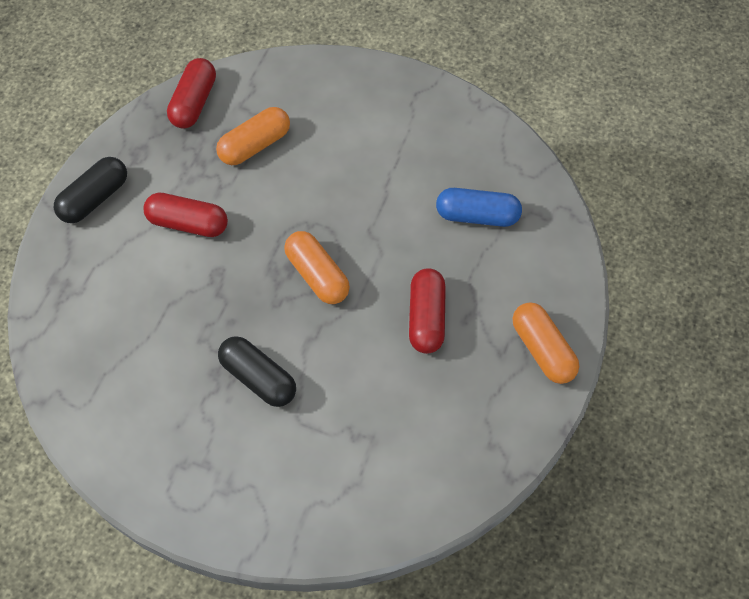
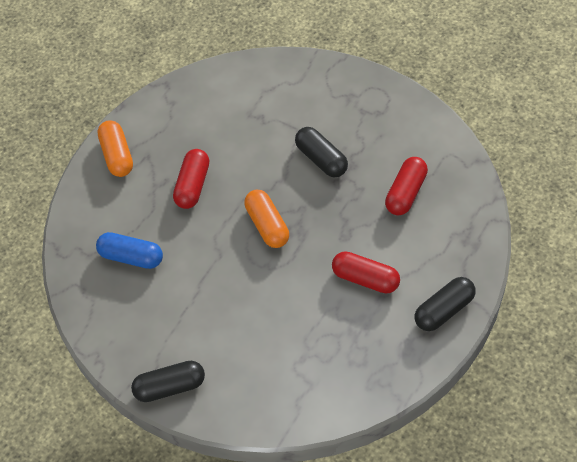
camera: 165 degrees left, 5 degrees down
red capsule [167,58,216,129] -> red capsule moved to [385,157,428,216]
orange capsule [216,107,290,165] -> none
none -> black capsule [131,361,205,402]

